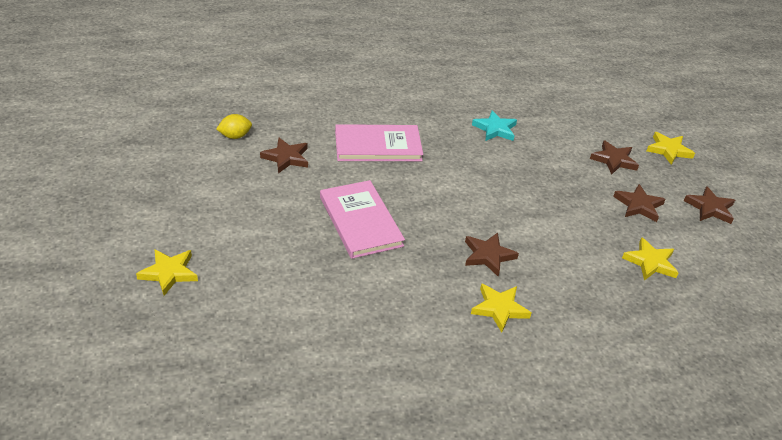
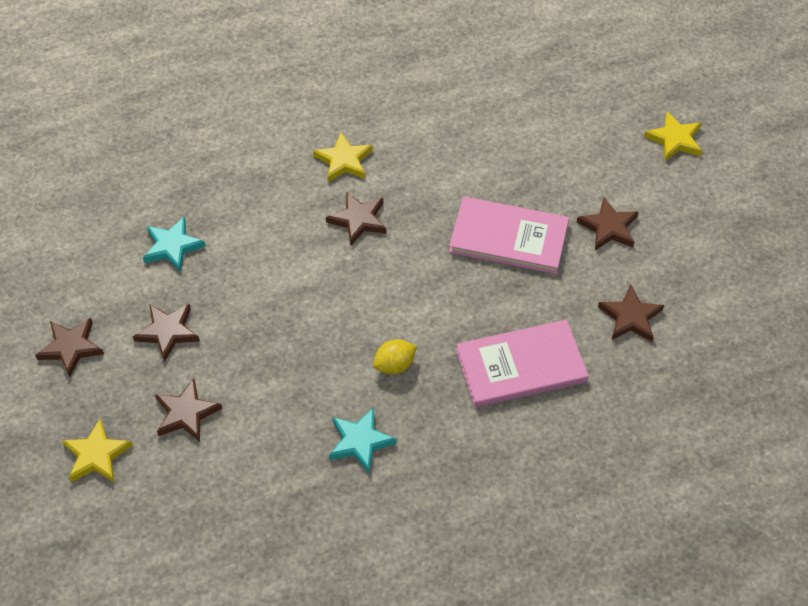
camera: 175 degrees right, 15 degrees up
yellow lemon [216,114,252,139] -> yellow lemon moved to [373,339,417,374]
pink book [320,180,405,259] -> pink book turned 45 degrees counterclockwise [449,197,569,274]
yellow star [622,237,679,281] -> turquoise star [143,217,206,272]
none -> brown star [577,197,638,250]

